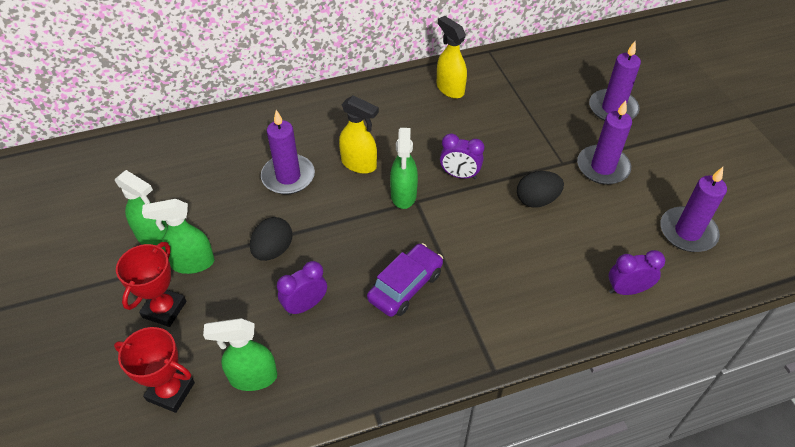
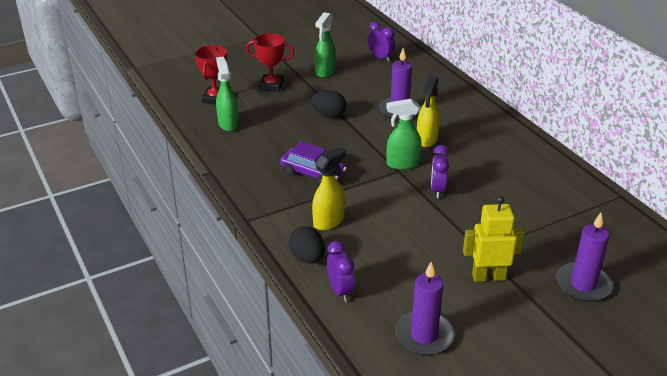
camera: 80 degrees right, 15 degrees down
green spray bottle [142,199,215,274] -> none
purple clock [277,261,327,316] -> purple clock moved to [368,22,395,62]
yellow spray bottle [437,16,467,99] -> yellow spray bottle moved to [312,147,346,230]
black egg [517,171,564,208] -> black egg moved to [288,226,325,264]
purple candle [577,100,632,185] -> yellow robot [463,196,524,282]

